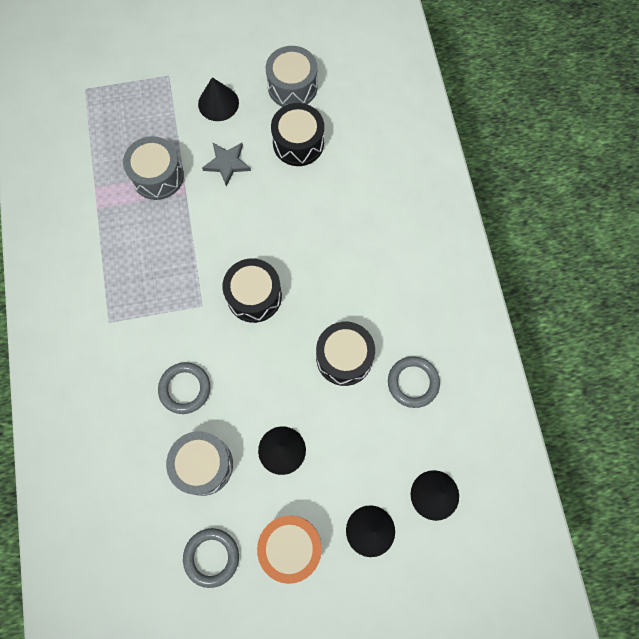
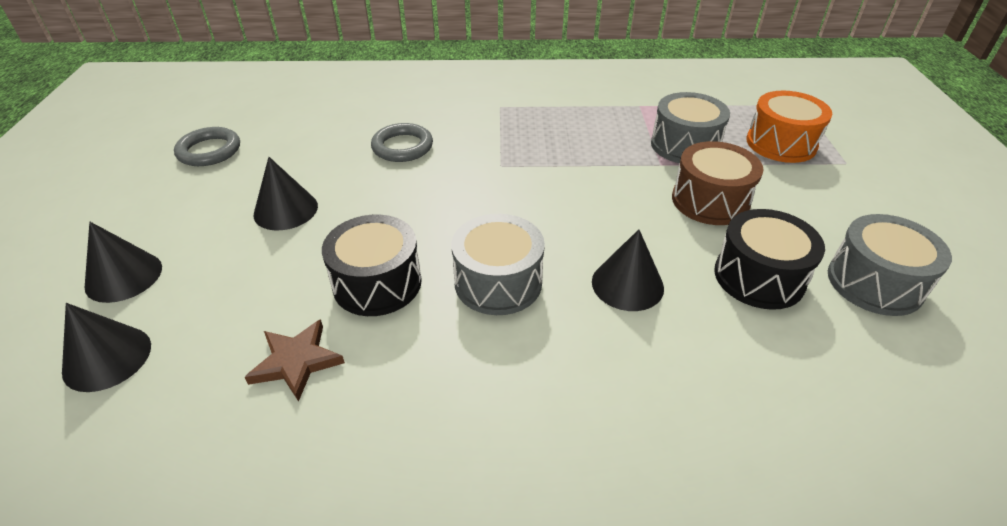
camera: 100 degrees right, 30 degrees down
grey drum [166,431,233,496] -> grey drum moved to [452,214,545,315]
black cone [198,77,239,121] -> black cone moved to [592,229,664,311]
grey star [202,143,251,186] -> brown drum [672,141,764,225]
black drum [222,259,282,323] -> none
orange drum [257,516,322,584] -> orange drum moved to [746,91,832,163]
grey ring [388,356,440,408] -> brown star [244,319,345,402]

